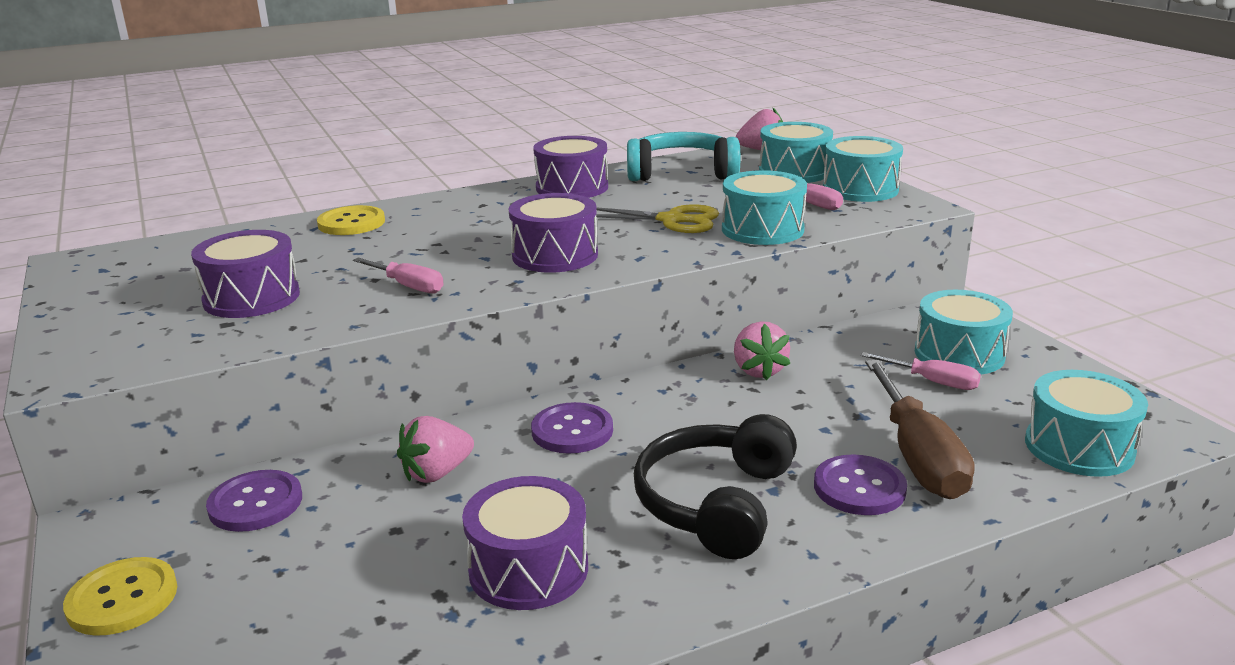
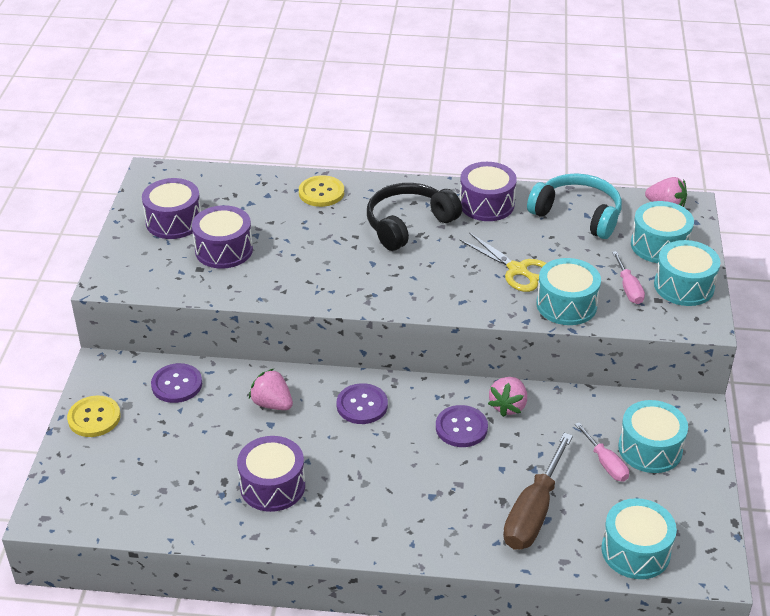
camera: 30 degrees right, 15 degrees up
pink screwdriver [353,258,444,293] -> none
pink strawberry [397,416,474,483] -> pink strawberry turned 45 degrees clockwise [249,369,293,410]
purple drum [509,193,598,273] -> purple drum moved to [142,178,201,239]
black headphones [634,414,797,559] -> black headphones moved to [367,183,462,251]
purple button [814,454,907,515] -> purple button moved to [436,405,488,447]

